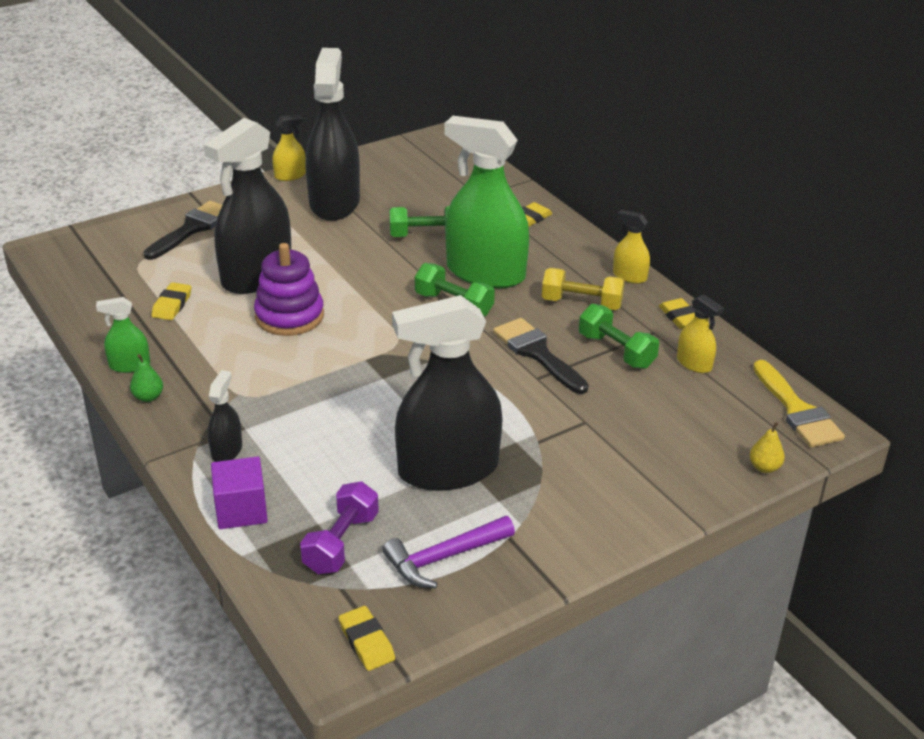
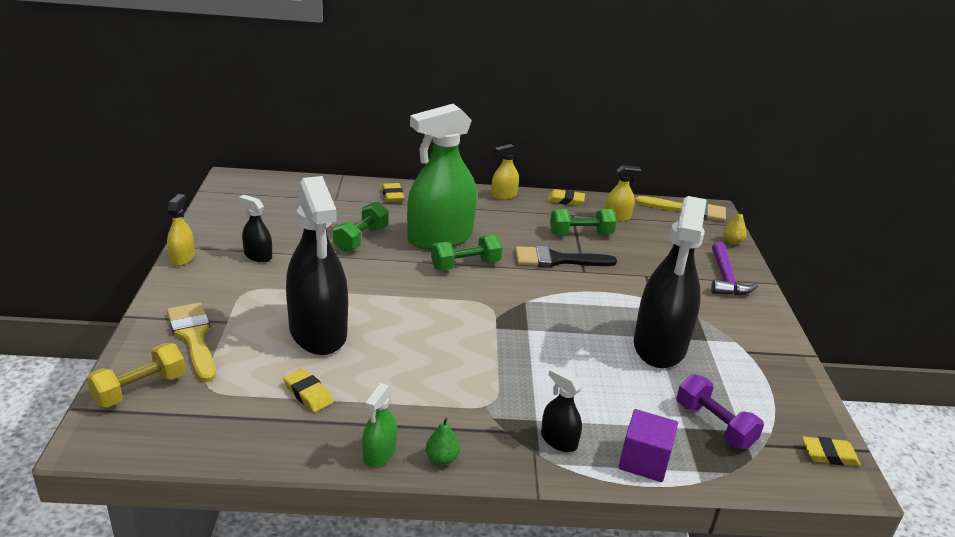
camera: 60 degrees left, 5 degrees down
black brush [144,201,222,260] -> yellow brush [167,302,216,382]
purple stacking toy [254,243,324,336] -> none
black spray bottle [305,48,360,221] -> black spray bottle [239,195,272,262], size x0.44
purple hammer [382,516,515,588] -> purple hammer moved to [711,242,758,295]
yellow dumbbell [542,268,625,310] -> yellow dumbbell moved to [86,343,186,408]

